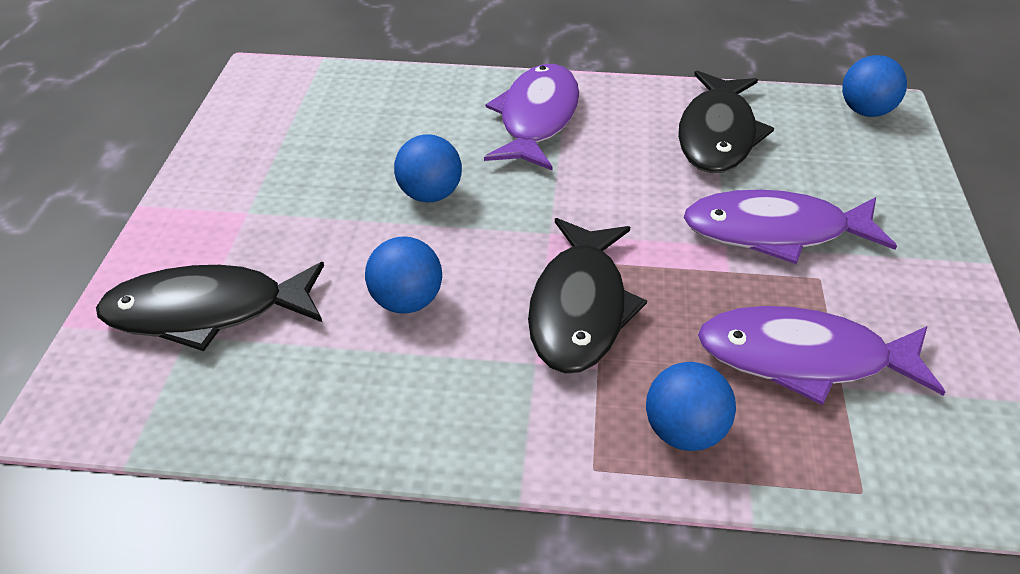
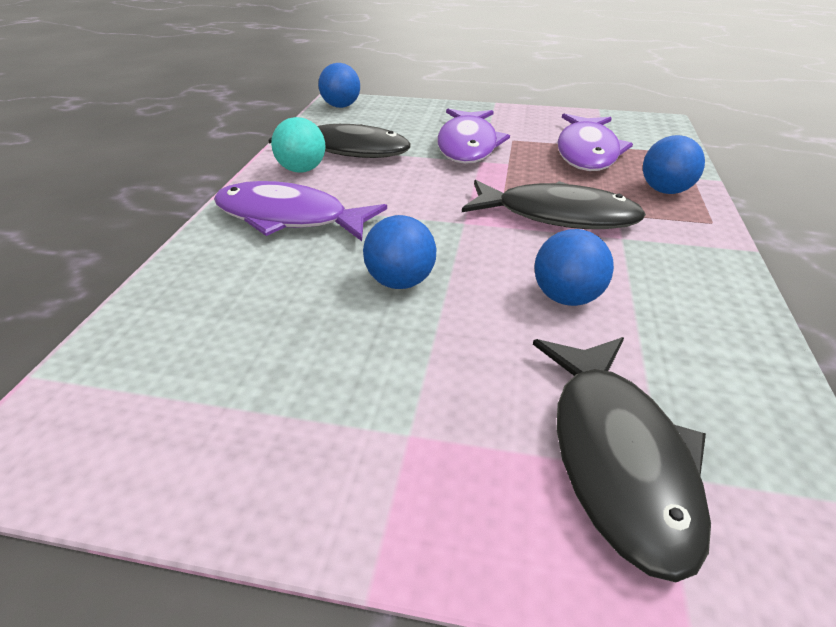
camera: 85 degrees left, 5 degrees down
none -> turquoise ball [271,117,326,173]

